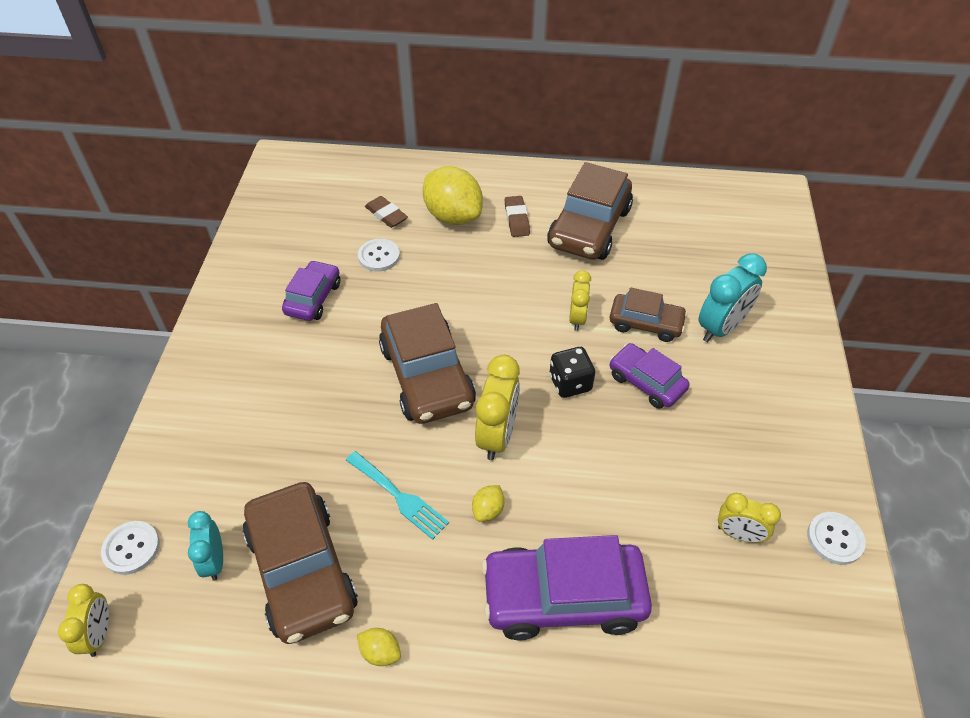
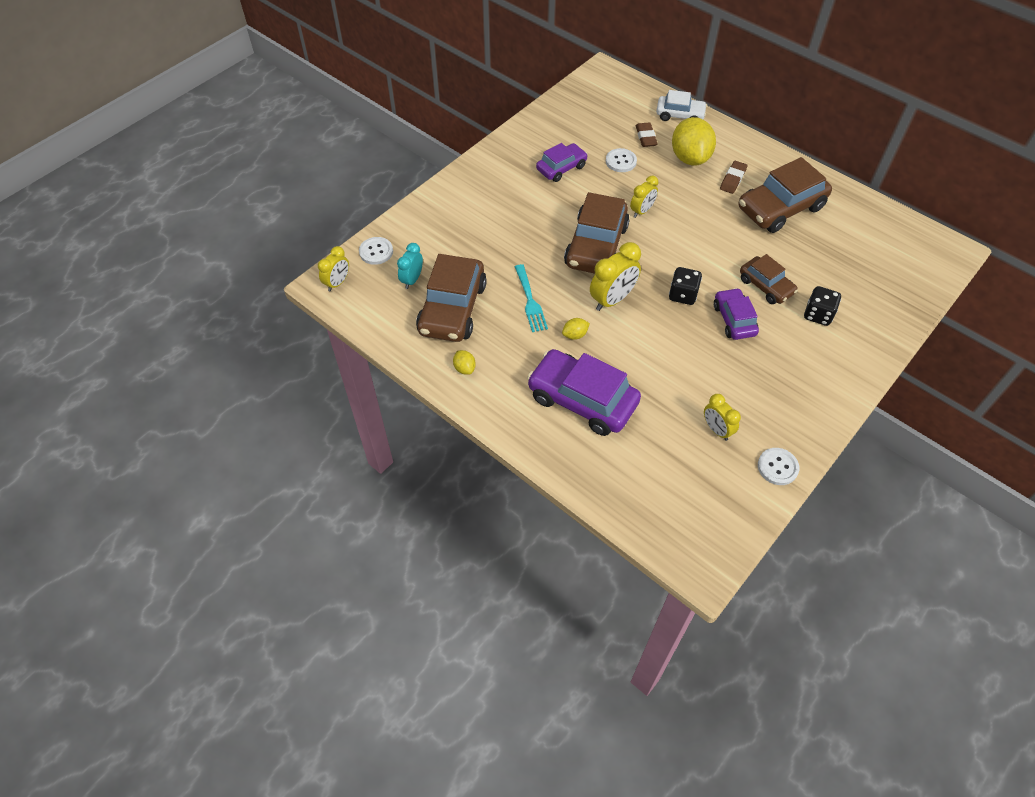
camera: 35 degrees right, 5 degrees up
yellow clock [569,270,591,331] -> yellow clock moved to [630,175,659,218]
turquoise clock [698,253,767,342] -> black dice [804,286,841,326]
none -> white car [656,90,707,121]

